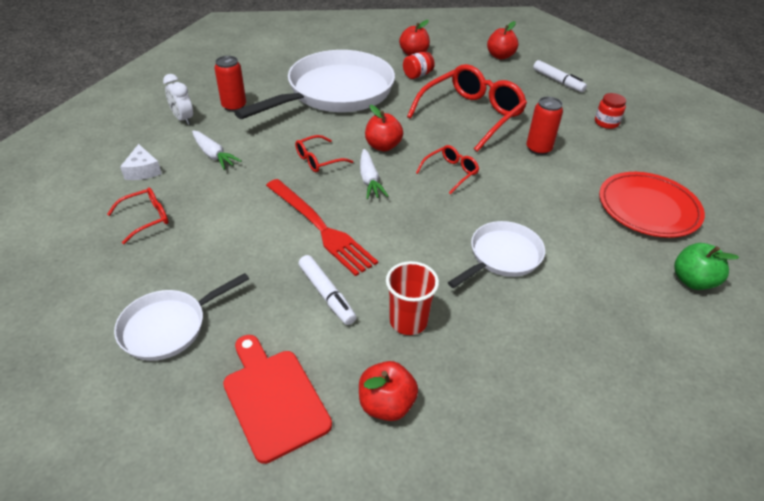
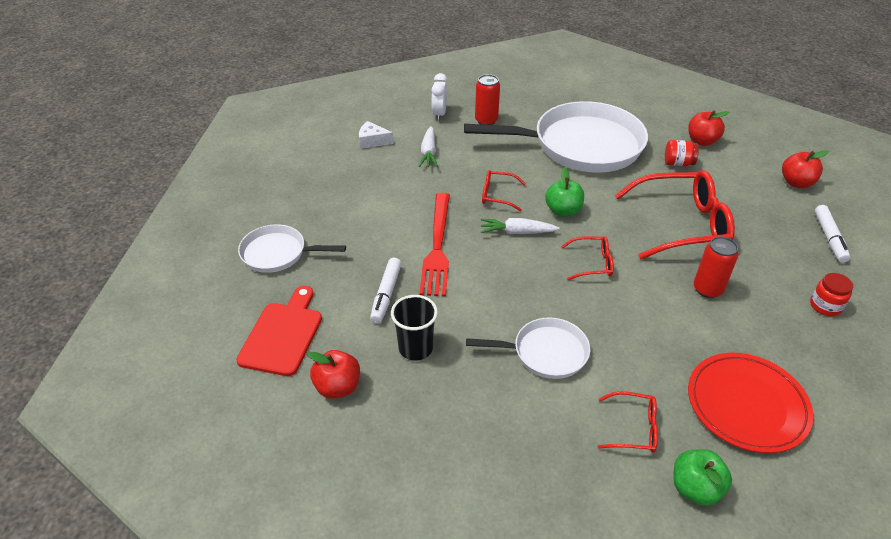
camera: 45 degrees right, 0 degrees up
red glasses [107,187,169,244] -> red glasses moved to [598,391,658,452]
white cheese [120,144,162,180] -> white cheese turned 75 degrees clockwise [359,121,394,149]
white carrot [360,149,388,199] -> white carrot turned 60 degrees clockwise [481,218,560,234]
red apple [365,105,403,151] -> green apple [545,167,584,217]
red cup [386,261,439,335] -> black cup [391,295,438,361]

